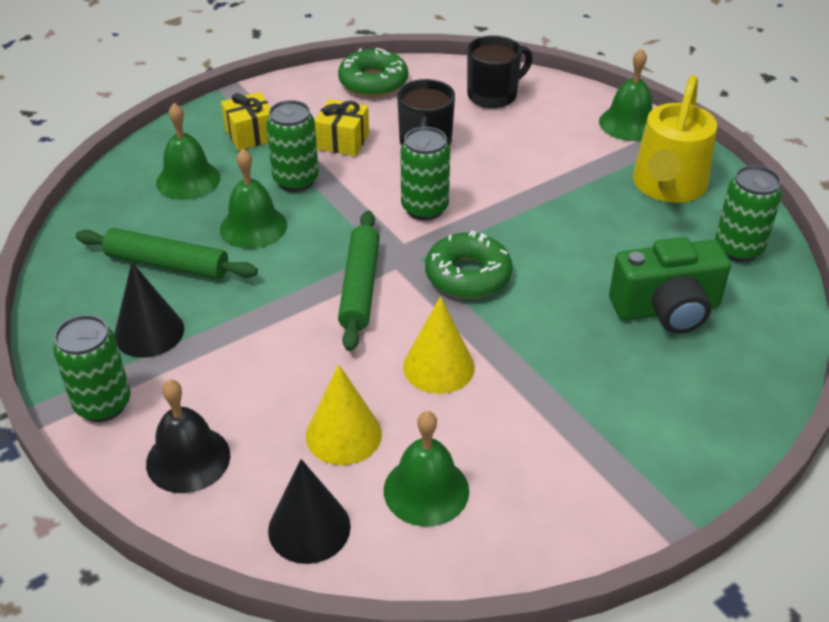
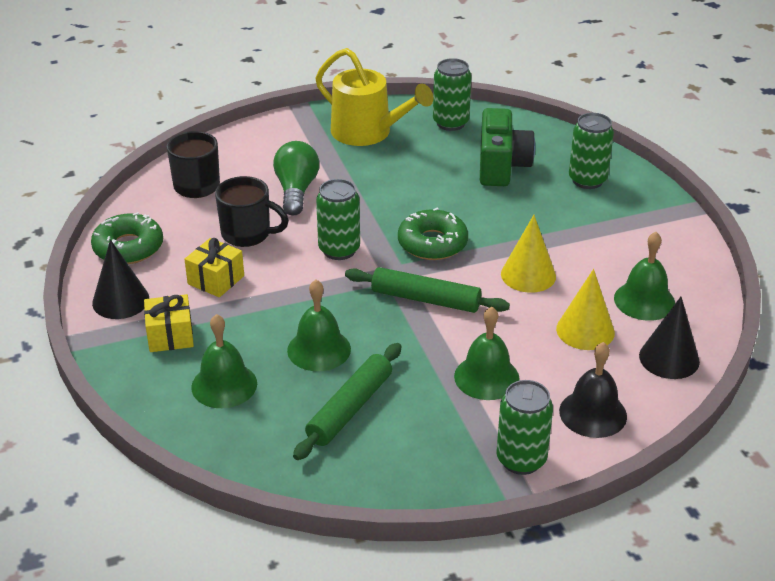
camera: 75 degrees left, 5 degrees down
black cone [114,262,184,358] -> black cone moved to [92,240,149,319]
green can [266,100,319,192] -> green can moved to [569,113,614,189]
green bell [599,48,652,141] -> green bell moved to [454,306,520,400]
none -> green light bulb [273,141,319,215]

